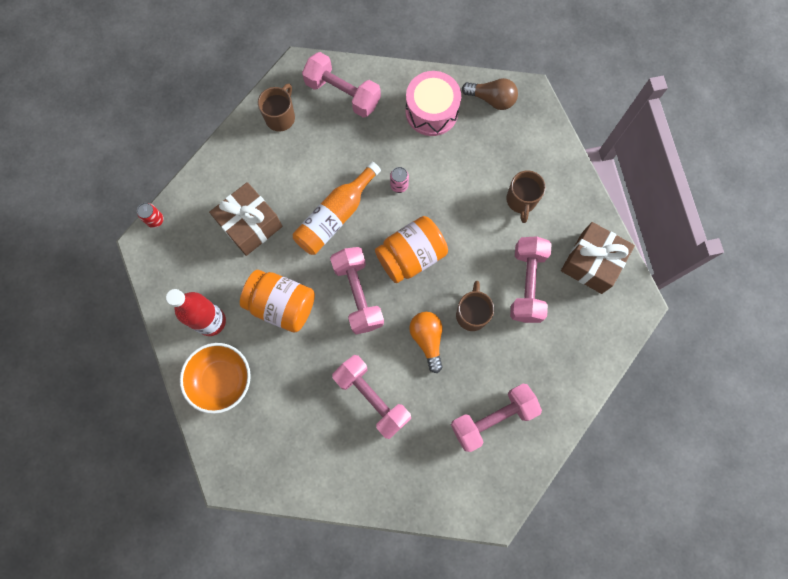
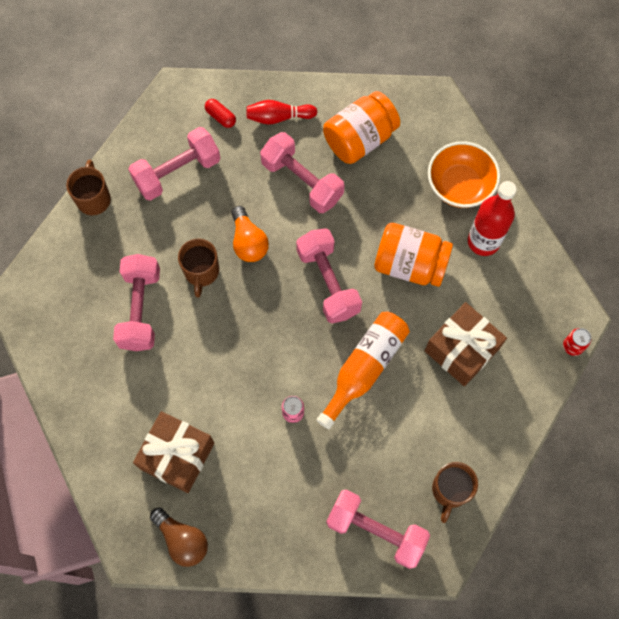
camera: 175 degrees right, 5 degrees down
orange jar [375,216,448,283] -> orange jar moved to [323,91,400,164]
pink drum [405,71,461,136] -> none
brown light bulb [462,78,518,110] -> brown light bulb turned 150 degrees counterclockwise [150,507,208,567]
brown mug [506,170,546,223] -> brown mug moved to [66,160,111,215]
brown gift [561,222,635,294] -> brown gift moved to [133,411,214,493]
none -> red capsule [205,99,236,128]
none -> red bowling pin [246,100,318,125]

